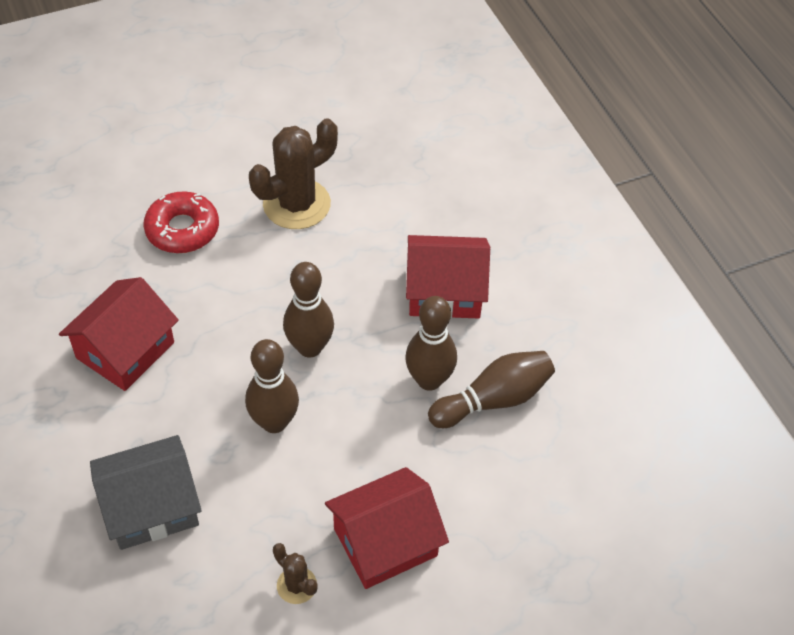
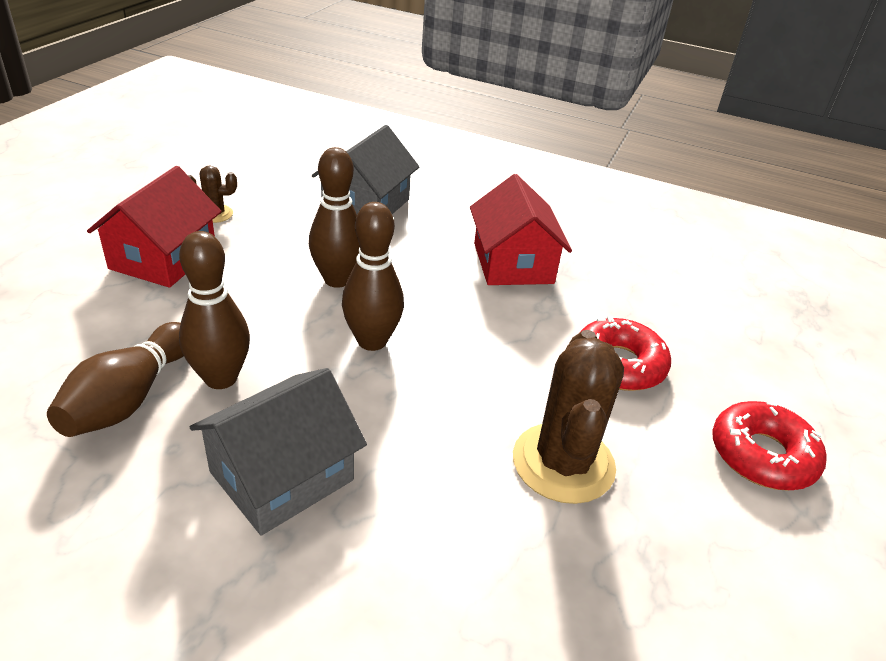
camera: 135 degrees right, 15 degrees down
red house [406,235,490,319] -> grey house [190,368,367,535]
none -> red donut [712,401,827,491]

